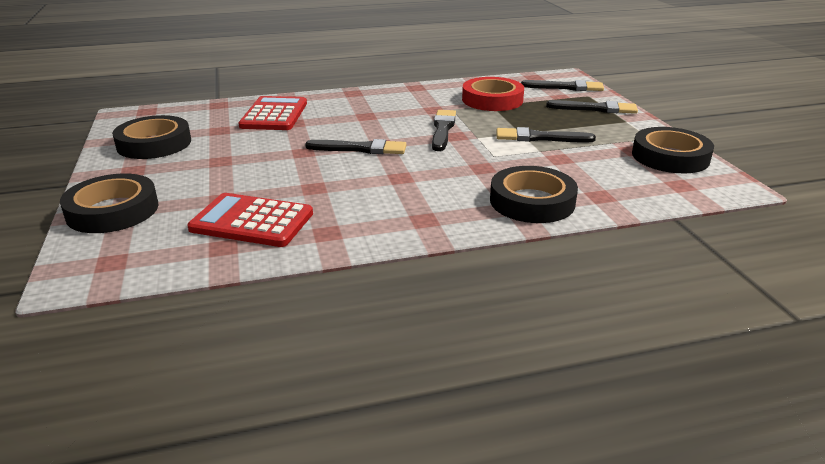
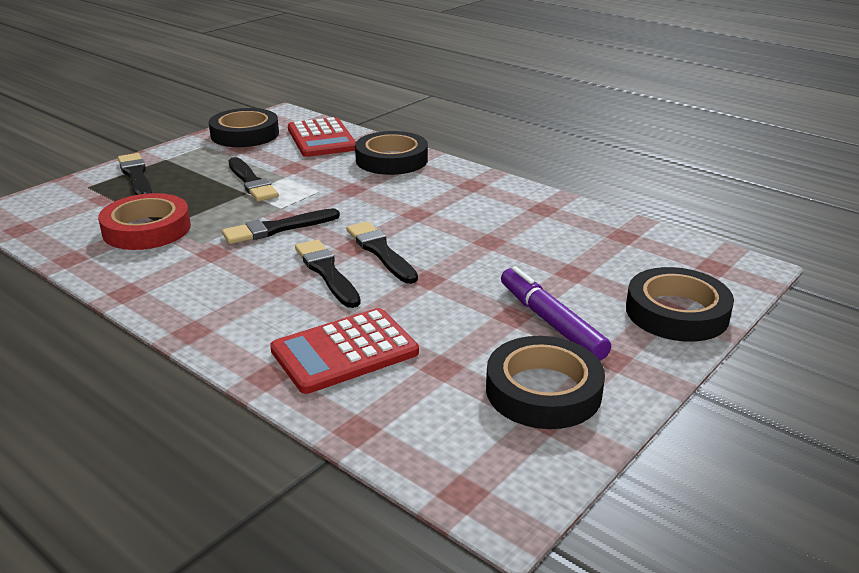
camera: 125 degrees left, 0 degrees up
red calculator [187,193,313,247] -> red calculator moved to [288,117,356,157]
black brush [521,80,604,91] -> black brush moved to [295,240,361,308]
none -> purple marker [501,266,611,360]

